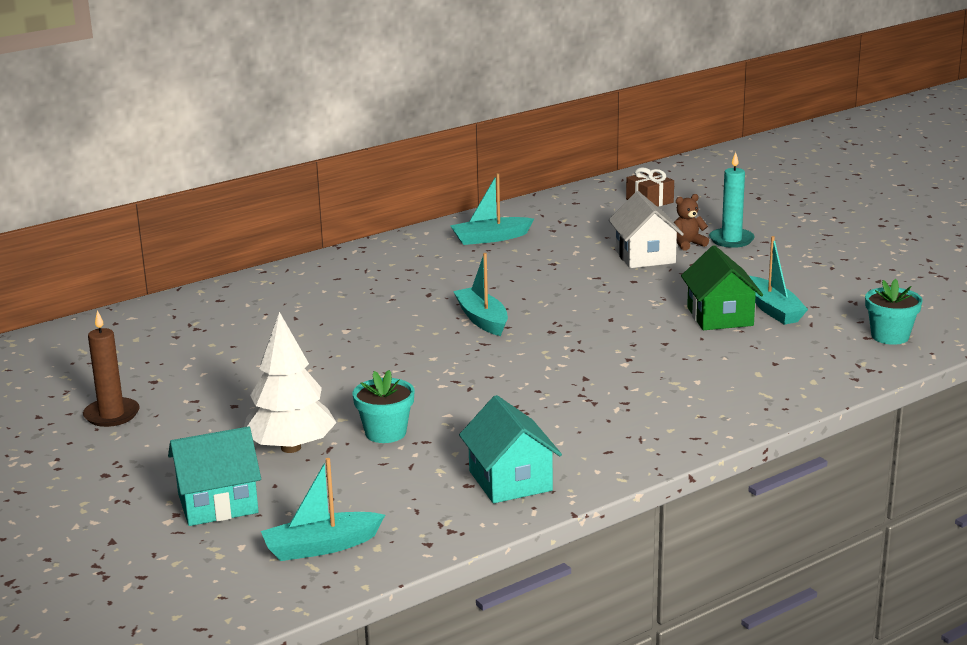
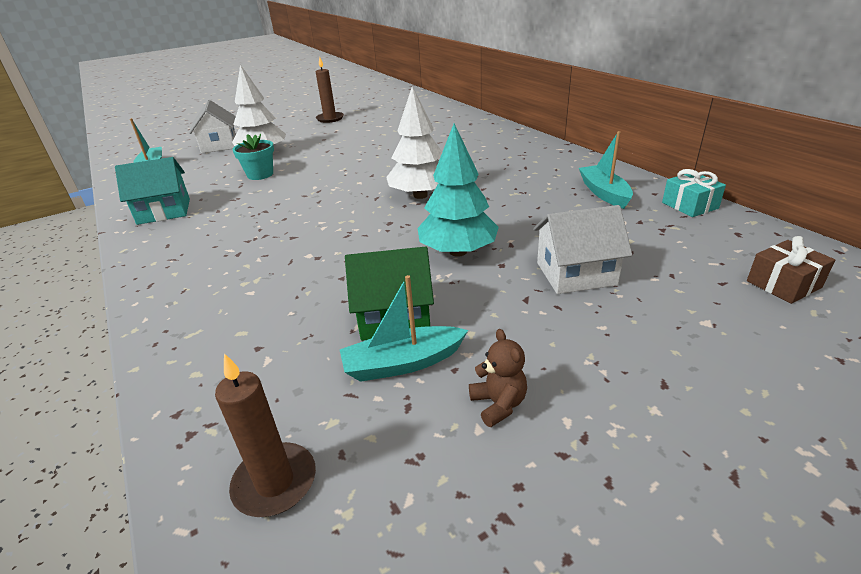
camera: 95 degrees right, 10 degrees up
turquoise house [168,426,261,526] -> white house [189,100,236,153]
turquoise boat [453,253,508,336] -> white tree [386,86,442,199]
brown teddy bear [674,194,709,251] -> brown teddy bear moved to [469,329,527,427]
turquoise candle [709,152,755,248] -> none
turquoise flower pot [865,279,923,345] -> brown candle [215,353,316,517]
none -> turquoise tree [418,124,499,257]
none -> turquoise gift [662,169,726,217]

